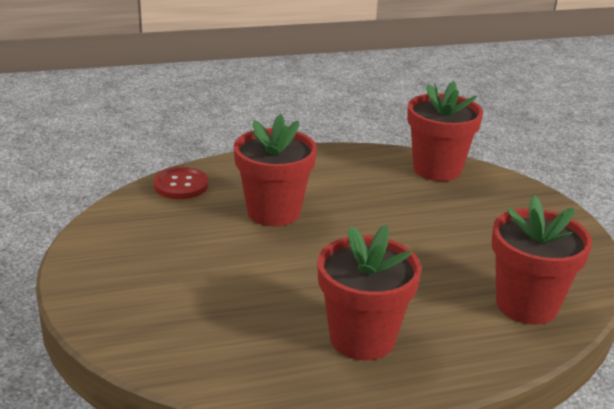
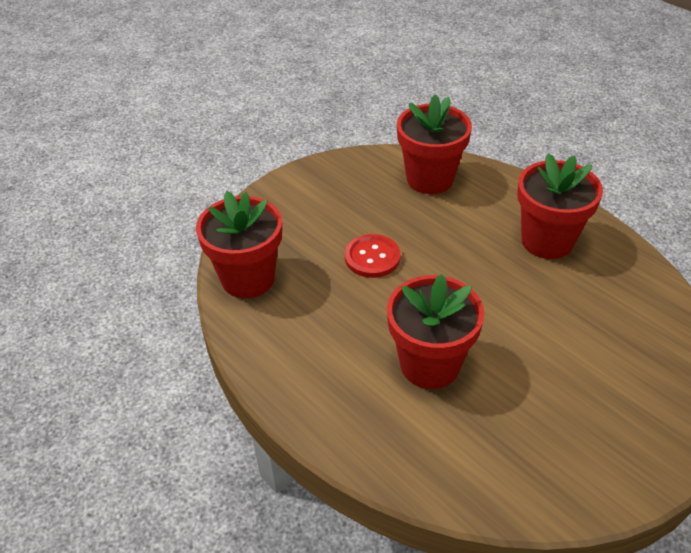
camera: 115 degrees left, 15 degrees up
red button [154,167,209,199] -> red button moved to [345,234,400,278]

